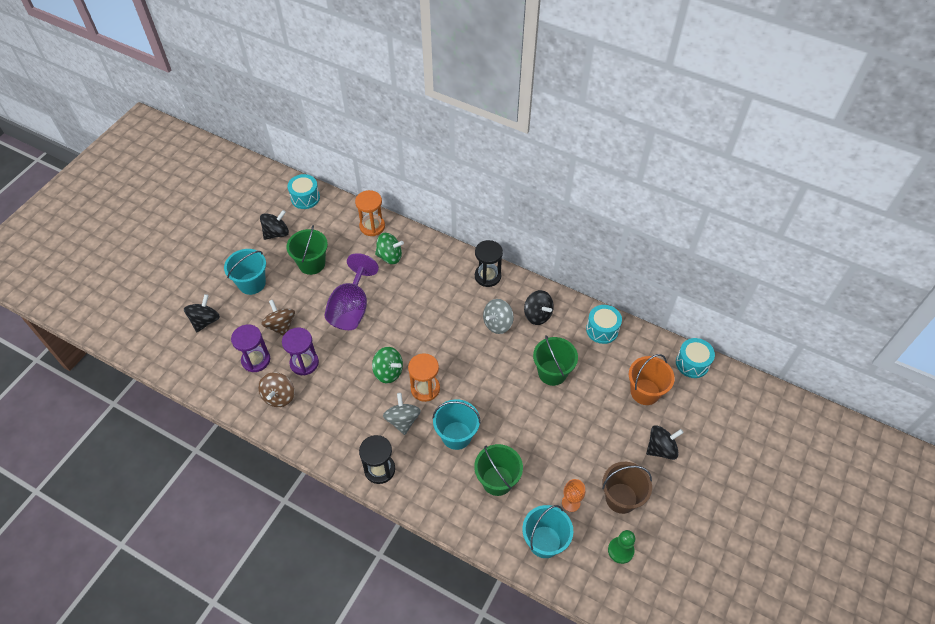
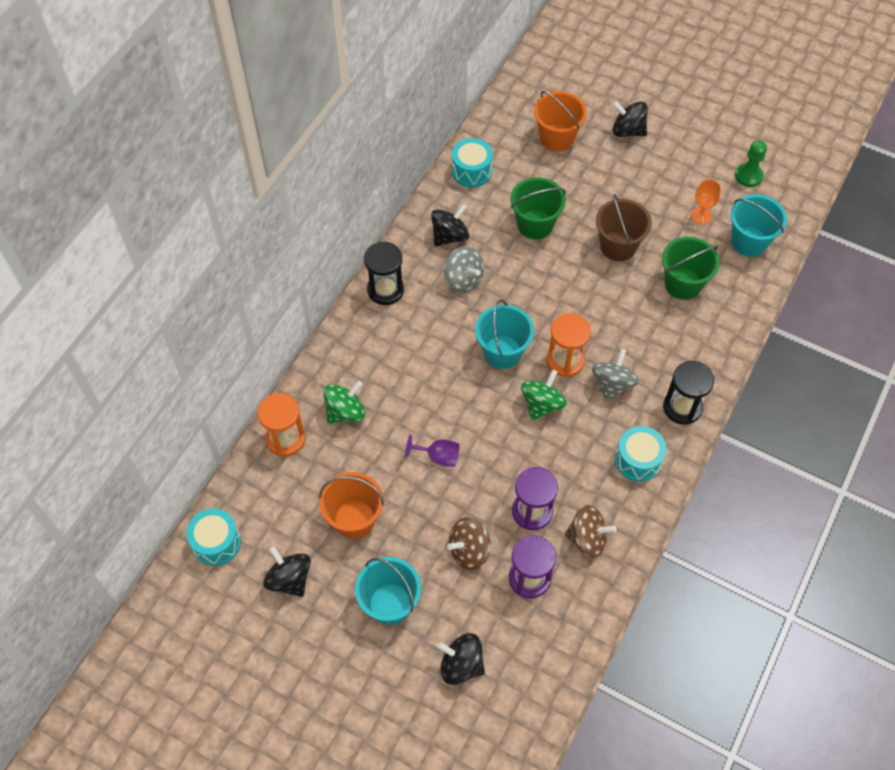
camera: 90 degrees left, 5 degrees up
green bucket [286,225,328,275] -> orange bucket [319,472,384,539]
purple goblet [324,253,379,330] -> purple goblet [405,435,460,467], size x0.48
green spinning top [375,233,404,264] -> green spinning top turned 45 degrees clockwise [323,381,365,424]
grey spinning top [383,393,421,435] -> grey spinning top turned 120 degrees clockwise [592,349,639,402]
turquoise bucket [432,399,481,450] -> turquoise bucket moved to [475,300,534,369]
brown bucket [602,462,652,514] -> brown bucket moved to [596,194,652,261]
black spinning top [646,425,684,460] -> black spinning top turned 45 degrees counterclockwise [613,101,648,137]
turquoise drum [676,338,715,378] -> turquoise drum moved to [615,426,666,482]

